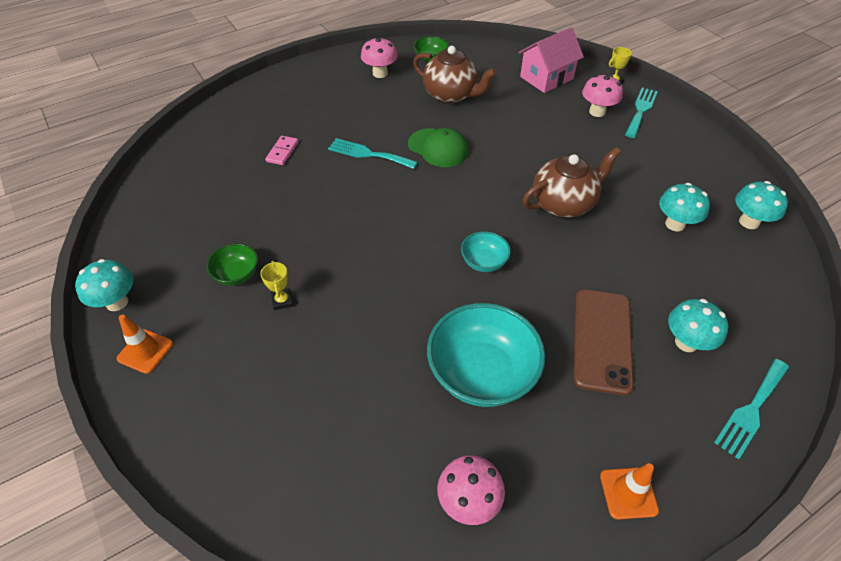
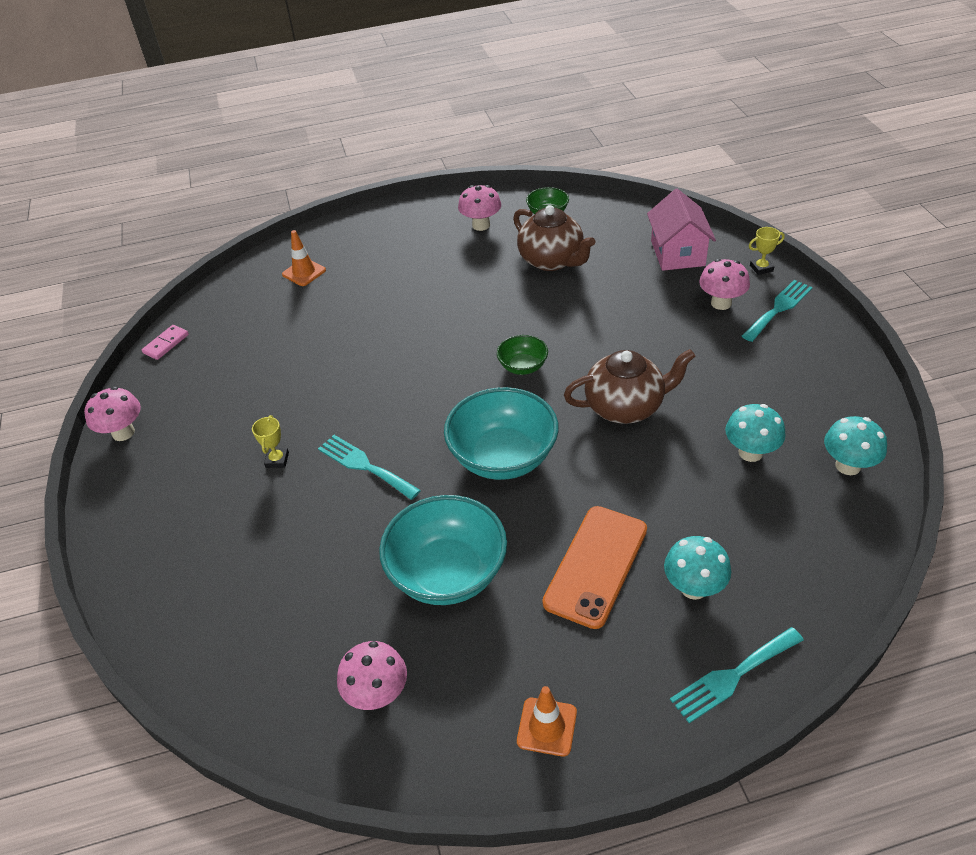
camera: 20 degrees right, 5 degrees down
turquoise mushroom [75,259,133,311] -> pink mushroom [84,386,141,441]
orange traffic cone [117,315,173,374] -> orange traffic cone moved to [282,230,326,286]
green bowl [206,243,258,285] -> green bowl moved to [497,335,548,375]
pink domino [265,136,298,165] -> pink domino moved to [142,325,189,360]
turquoise fork [328,138,418,169] -> turquoise fork moved to [318,435,421,500]
green cap [408,128,469,167] -> none
turquoise bowl [461,231,511,272] -> turquoise bowl [444,387,559,480], size x1.99
pink house [519,28,584,93] -> pink house turned 75 degrees counterclockwise [647,189,716,271]
brown phone [573,289,634,395] -> orange phone [542,506,647,629]

